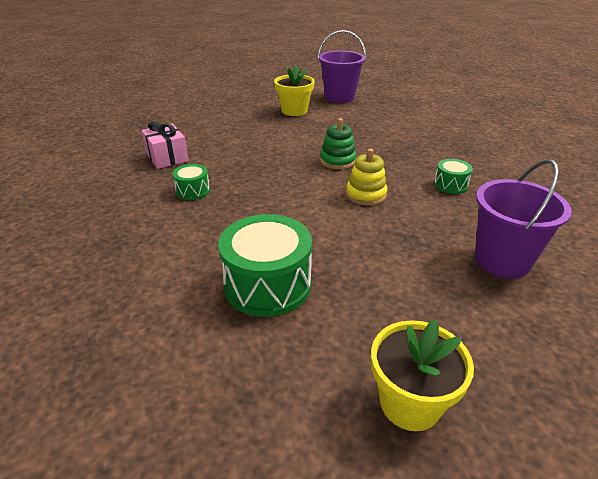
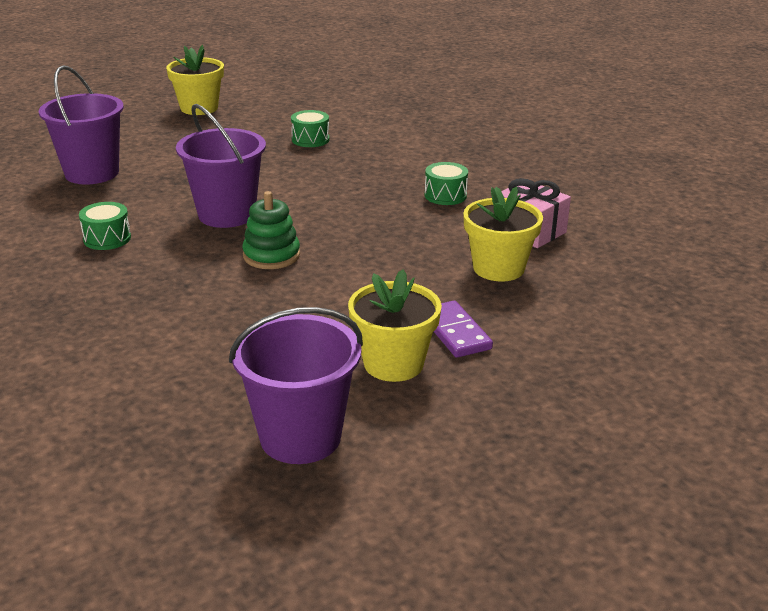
camera: 165 degrees right, 5 degrees down
green drum [218,214,312,317] -> green drum [291,110,330,147], size x0.51
yellow stacking toy [346,149,387,206] -> purple bucket [176,104,266,228]
none -> purple domino [434,301,493,358]
none -> yellow flower pot [463,187,543,281]

